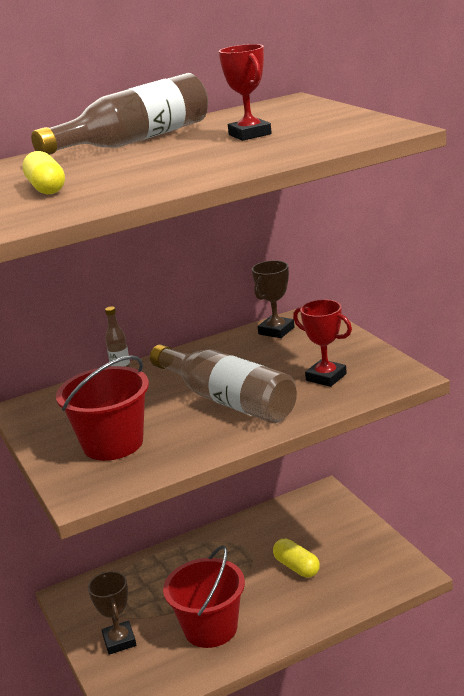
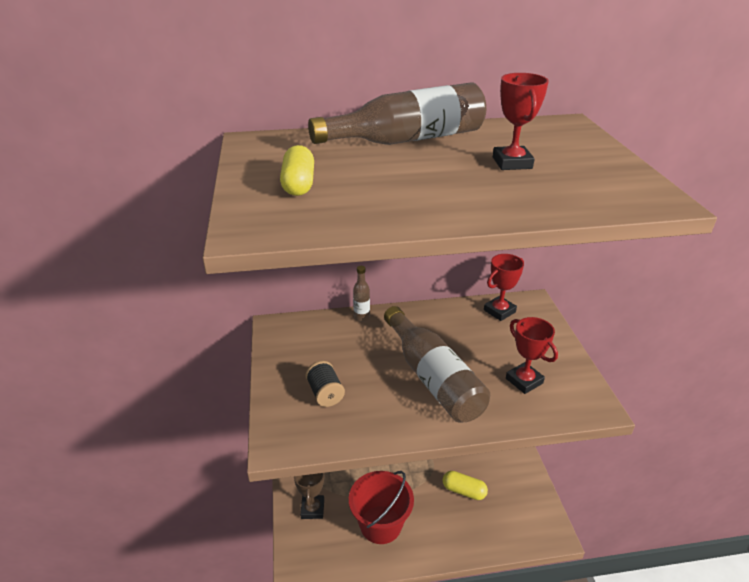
camera: 15 degrees right, 10 degrees up
red bucket [56,355,149,461] -> black spool [306,361,345,407]
brown trophy [252,260,295,338] -> red trophy [484,254,524,321]
yellow capsule [273,539,320,578] -> yellow capsule turned 45 degrees counterclockwise [442,471,488,500]

